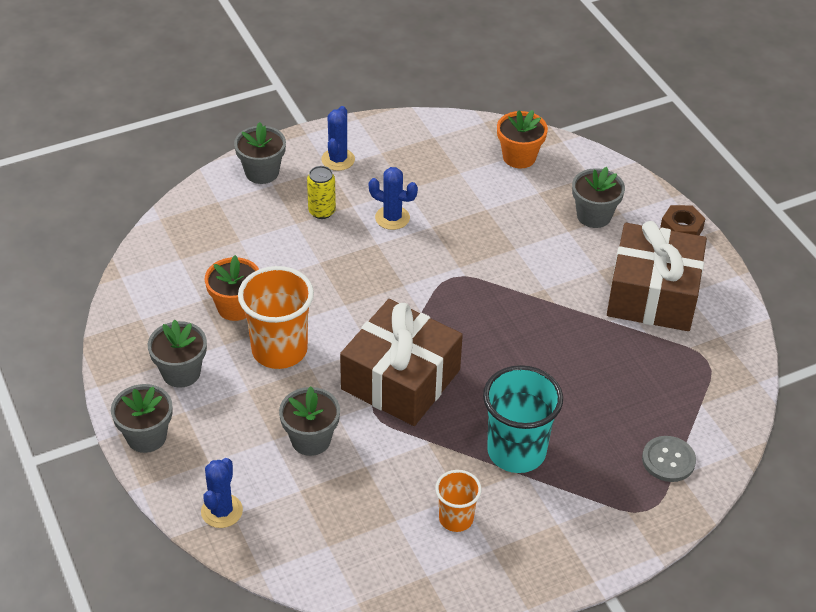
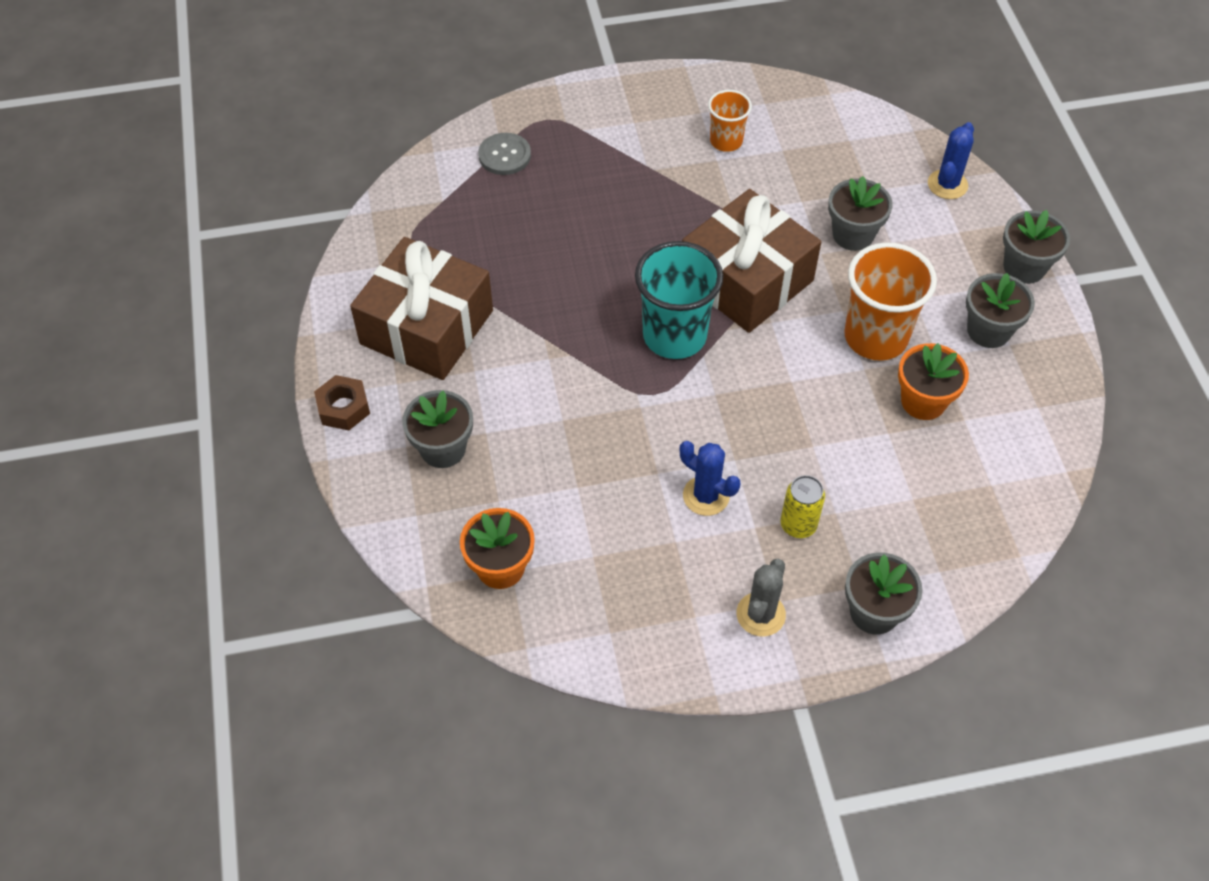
camera: 165 degrees left, 10 degrees up
blue cactus [321,106,355,171] -> grey cactus [737,559,786,637]
turquoise cup [483,365,563,473] -> turquoise cup moved to [635,241,723,359]

